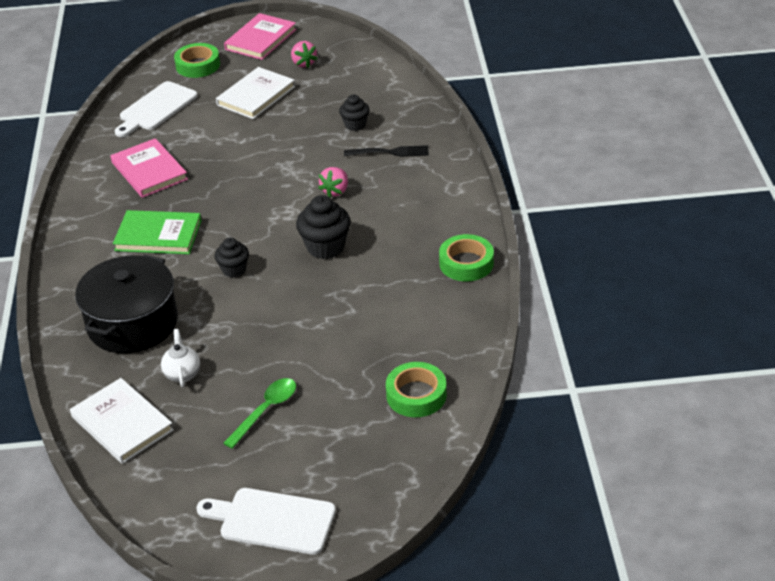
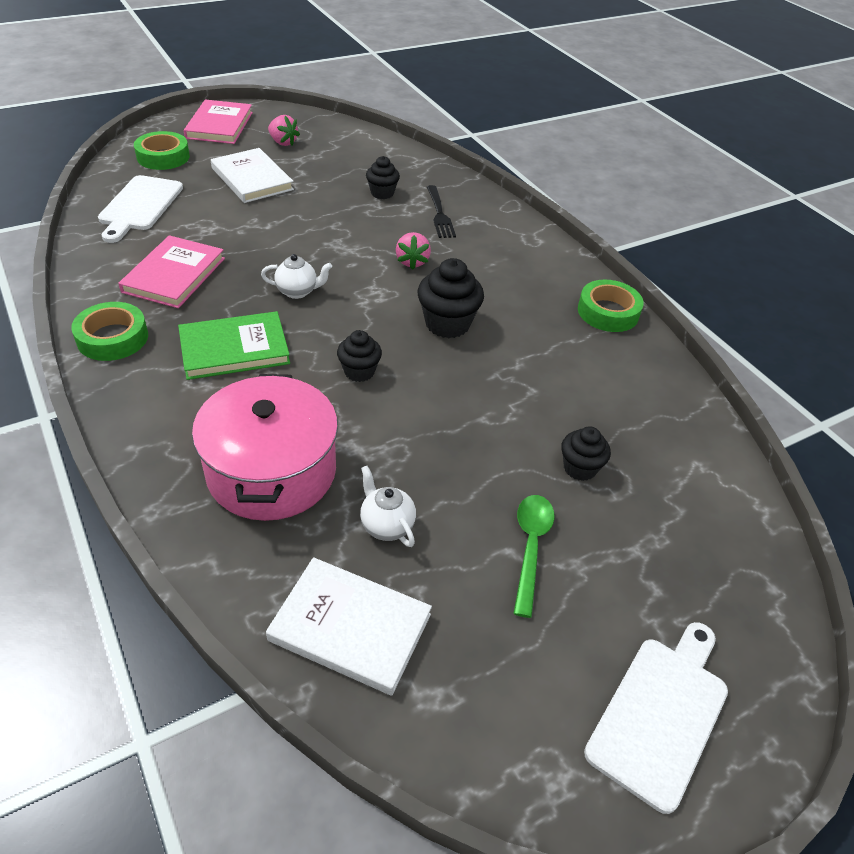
camera: 30 degrees left, 5 degrees up
black pot [75,255,178,354] -> pink pot [192,374,338,521]
pink book [110,138,188,198] -> pink book turned 75 degrees clockwise [118,235,225,308]
white cutting board [196,488,336,555] -> white cutting board turned 135 degrees clockwise [584,622,728,814]
white book [216,67,295,119] -> white book turned 45 degrees counterclockwise [211,148,294,203]
black fork [344,145,429,157] -> black fork turned 105 degrees clockwise [427,185,456,238]
green tape [386,362,447,417] -> green tape moved to [71,302,148,361]
none -> white teapot [261,254,332,299]
none -> black cupcake [561,426,611,481]

